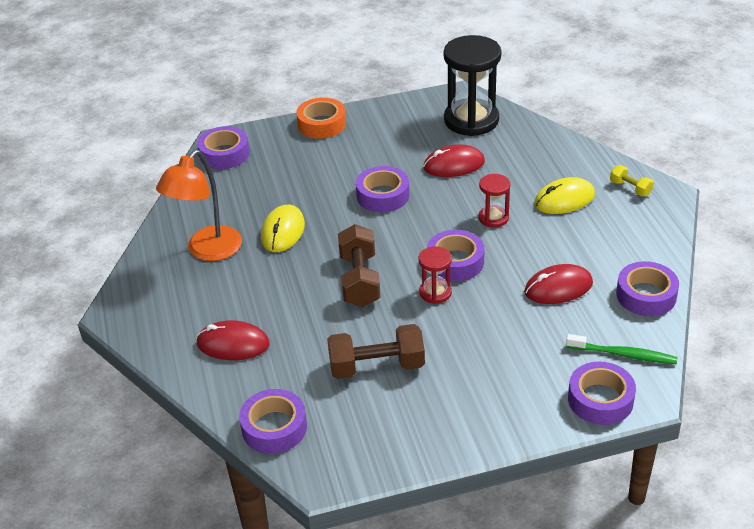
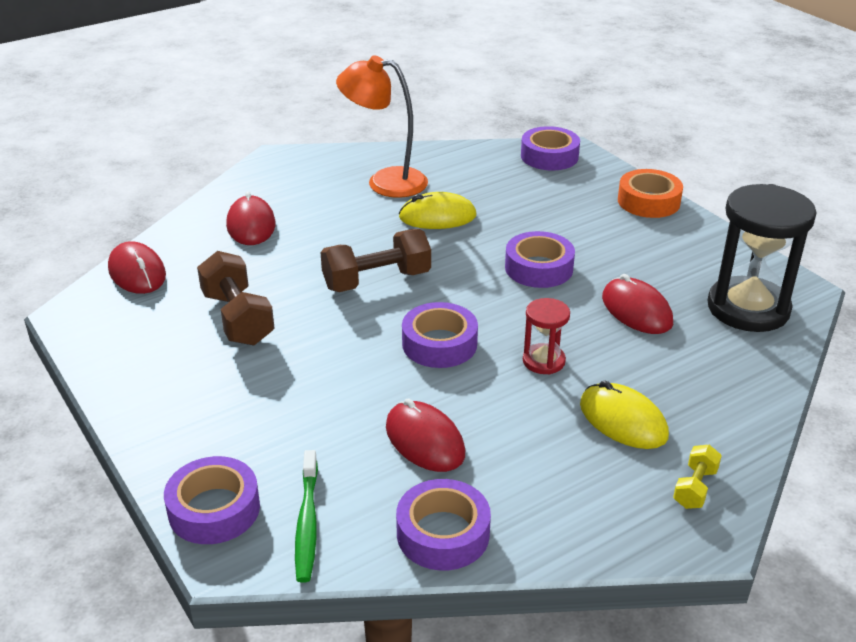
camera: 70 degrees right, 5 degrees down
purple tape [239,389,307,454] -> red mouse [108,241,166,294]
red hourglass [419,246,452,304] -> none

